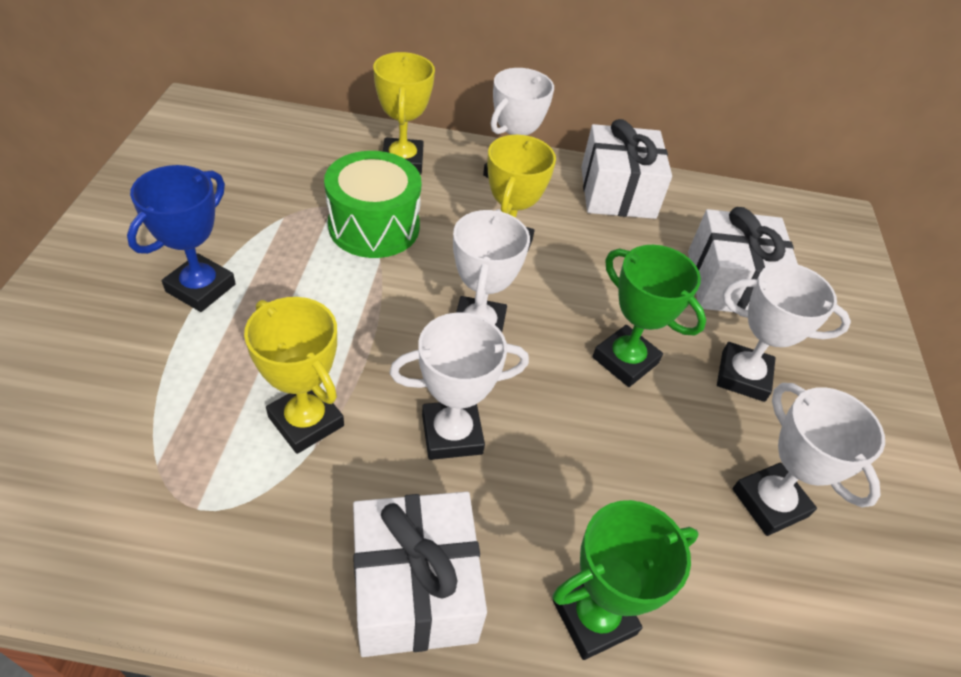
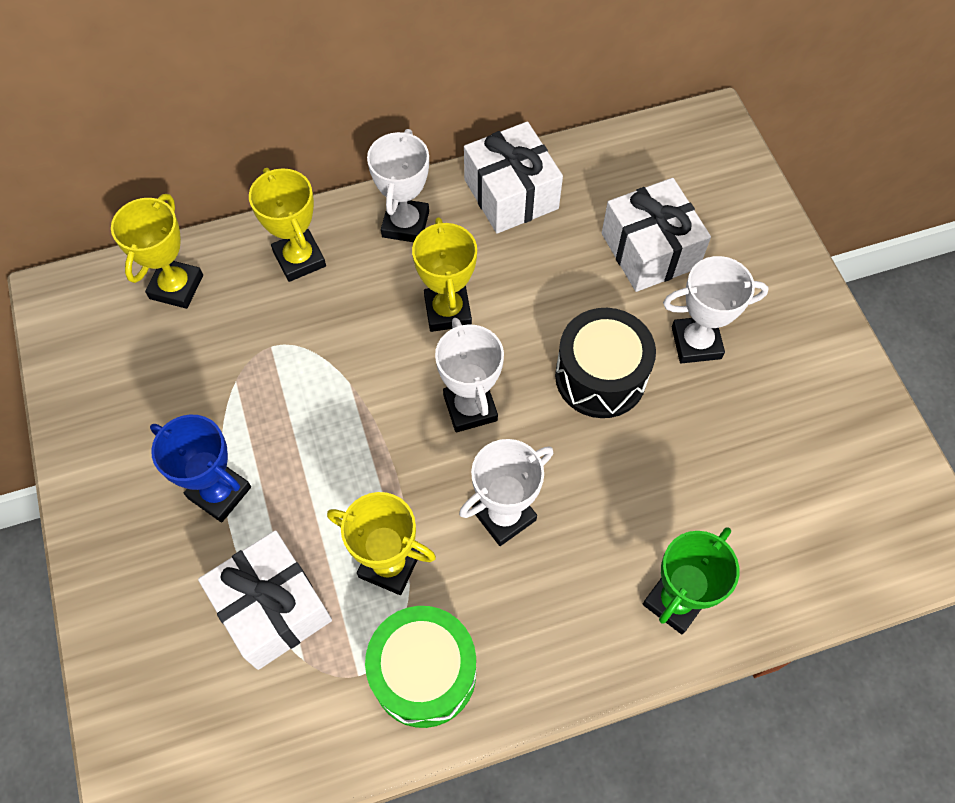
camera: 20 degrees left, 15 degrees up
blue trophy [127,165,236,312] -> blue trophy turned 60 degrees counterclockwise [150,415,251,522]
green drum [324,151,421,258] -> green drum moved to [365,606,476,728]
white gift [353,492,487,657] -> white gift moved to [198,530,332,670]
green trophy [593,245,706,387] -> black drum [555,308,656,418]
white trophy [732,383,885,536] -> none
none -> yellow trophy [111,194,203,309]

